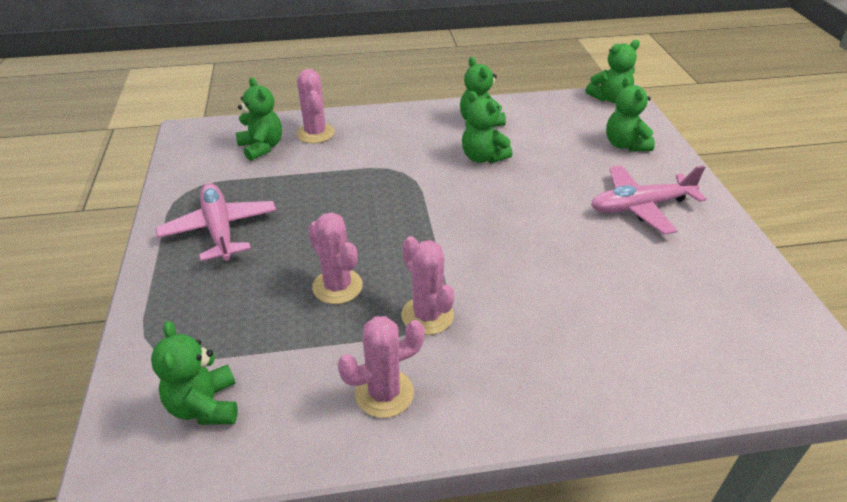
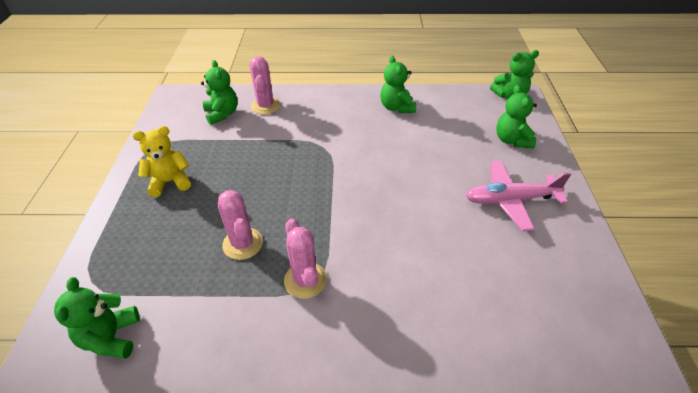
camera: 10 degrees right, 5 degrees up
pink plane [156,183,276,261] -> yellow teddy bear [133,126,191,197]
pink cactus [337,316,425,418] -> none
green teddy bear [462,91,513,163] -> none

